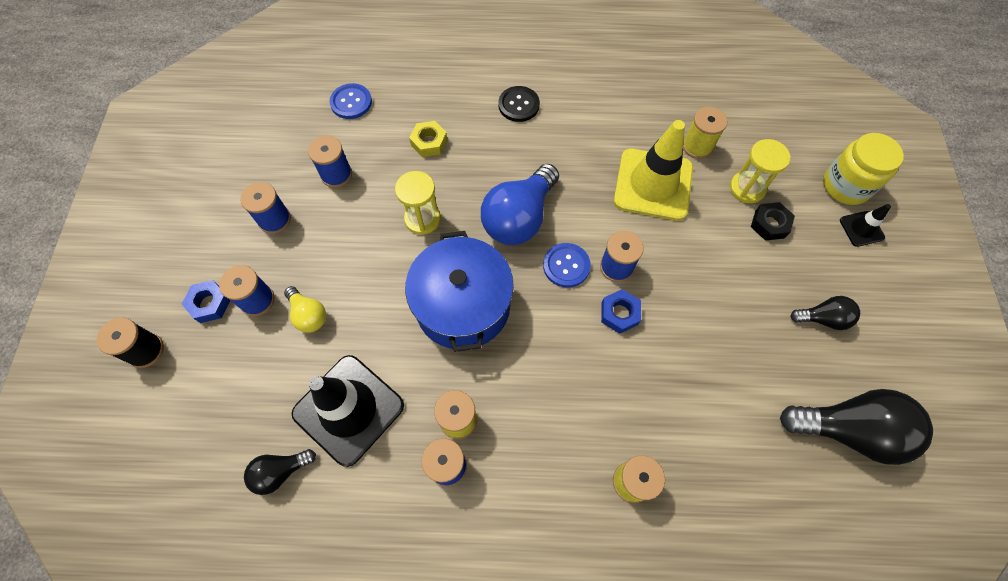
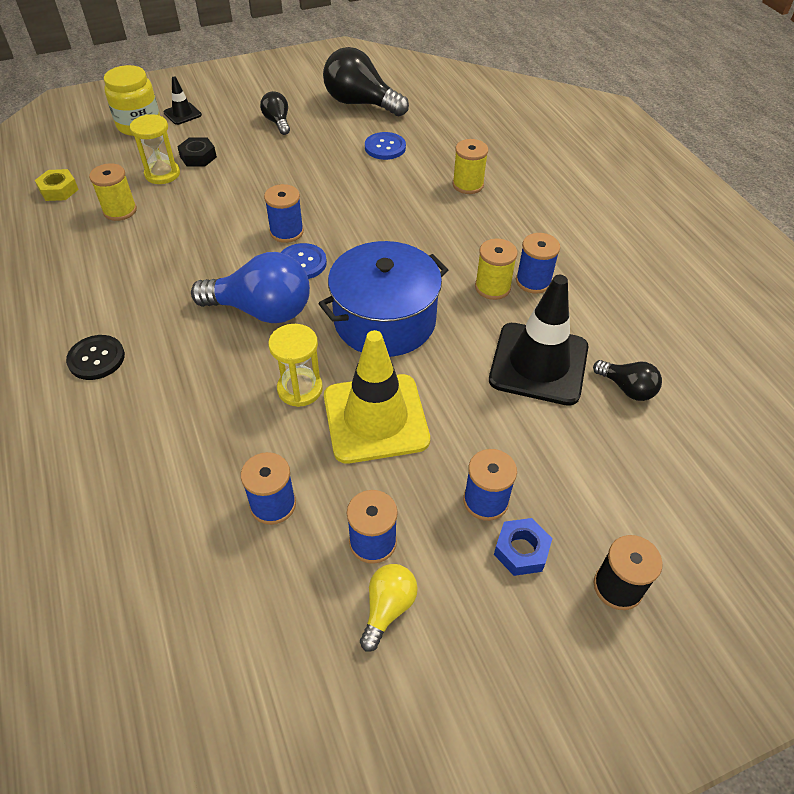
camera: 115 degrees left, 15 degrees down
yellow light bulb [284,286,326,333] -> yellow light bulb moved to [360,564,418,652]
blue button [330,83,372,119] -> blue button moved to [365,132,406,160]
yellow nut [409,121,447,157] -> yellow nut moved to [35,169,79,201]
blue nut [601,289,641,334] -> none
yellow traffic cone [614,120,693,221] -> yellow traffic cone moved to [324,330,430,464]
black light bulb [780,389,933,465] -> black light bulb turned 45 degrees counterclockwise [323,47,409,116]

